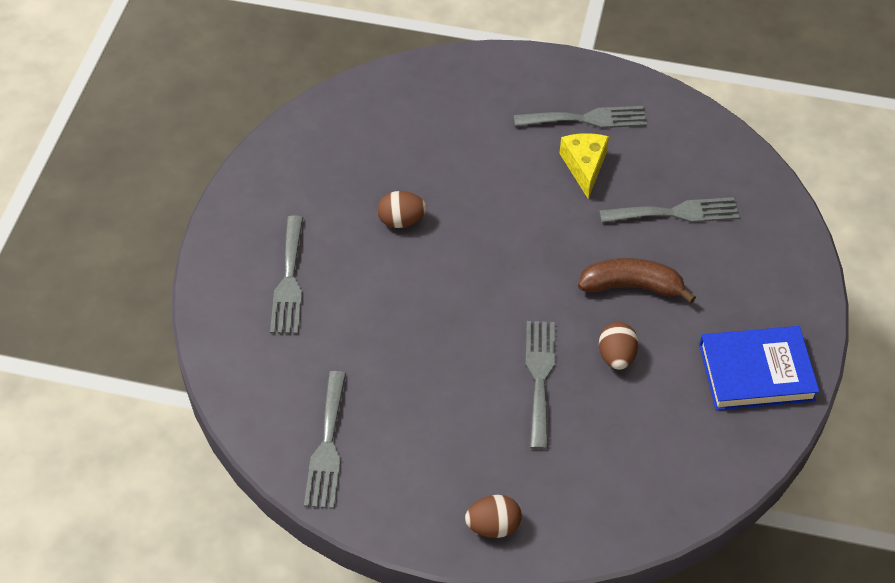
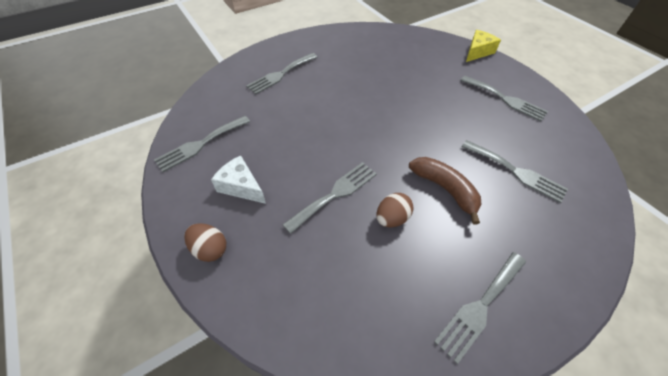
camera: 45 degrees right, 0 degrees up
brown egg [377,191,427,228] -> none
yellow cheese [559,133,609,199] -> yellow cheese moved to [466,30,501,62]
blue book [699,326,819,411] -> grey fork [434,252,526,364]
none -> white cheese [211,156,266,204]

